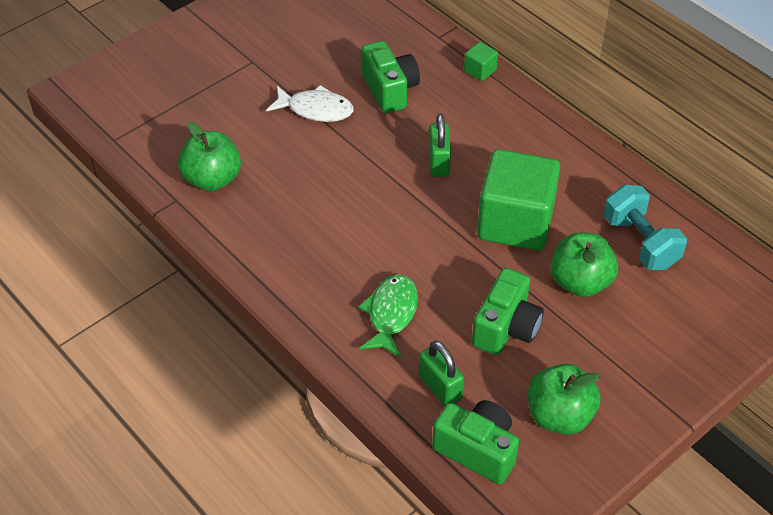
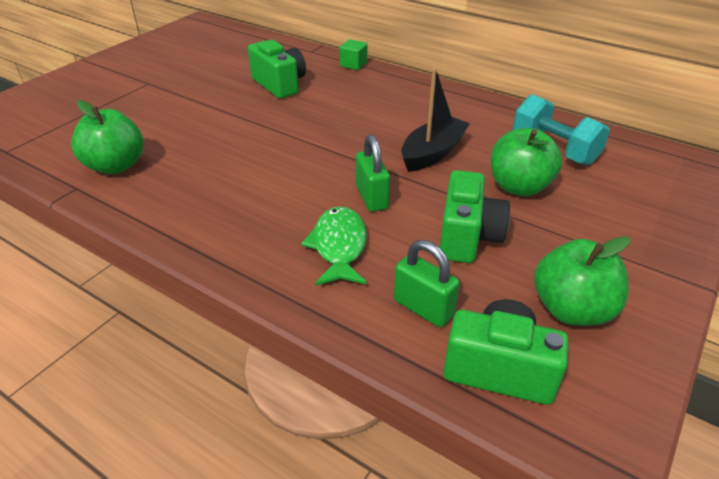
camera: 15 degrees left, 10 degrees down
white fish [266,85,353,122] -> none
green padlock [429,114,451,177] -> green padlock moved to [356,134,390,212]
green cube [477,149,560,250] -> black boat [401,68,470,172]

